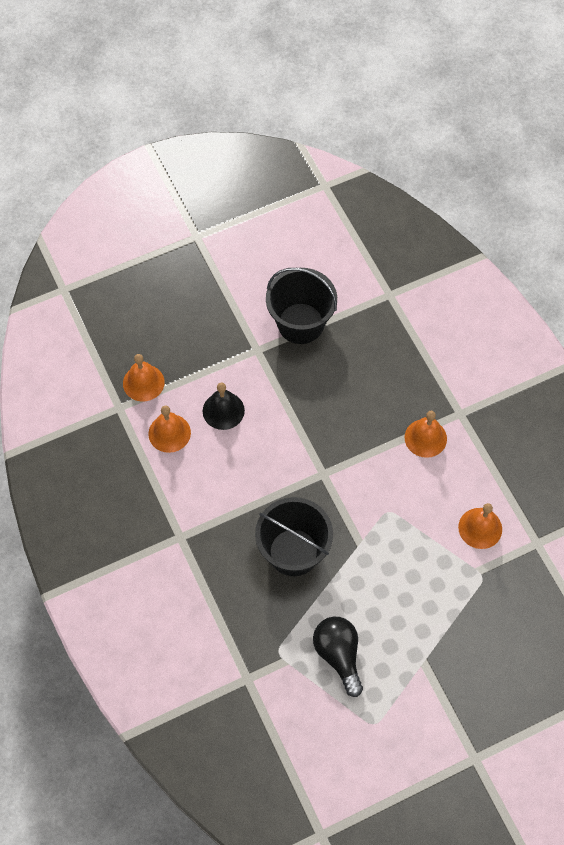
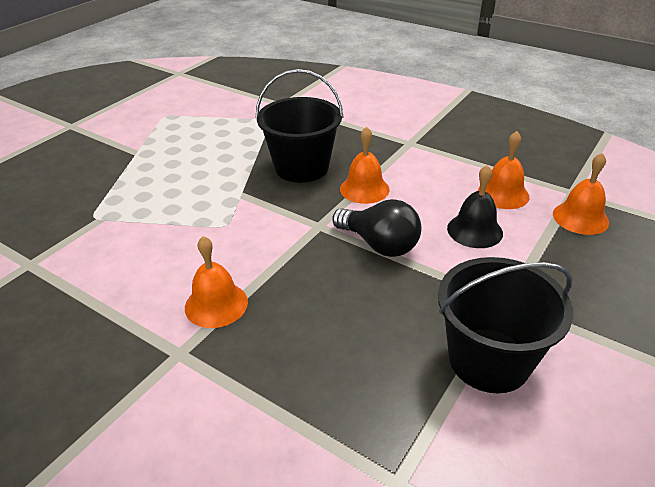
camera: 150 degrees right, 25 degrees down
black light bulb [313,616,363,697] -> black light bulb moved to [332,199,422,257]
orange bell [458,503,502,549] -> orange bell moved to [340,127,390,204]

